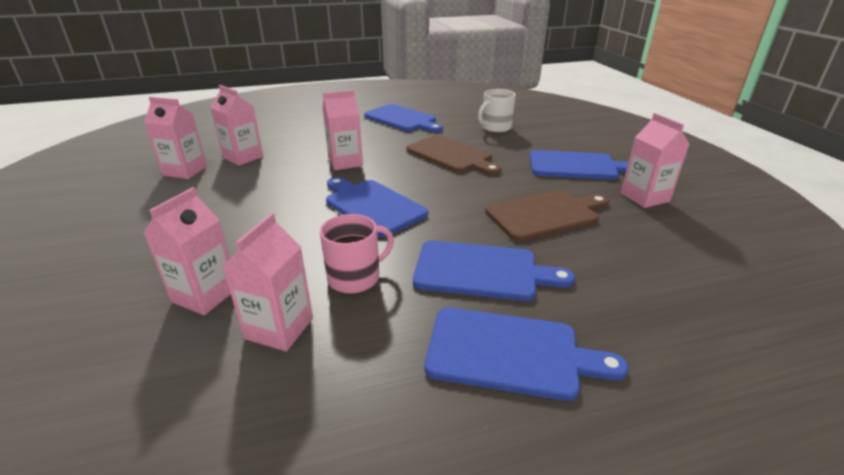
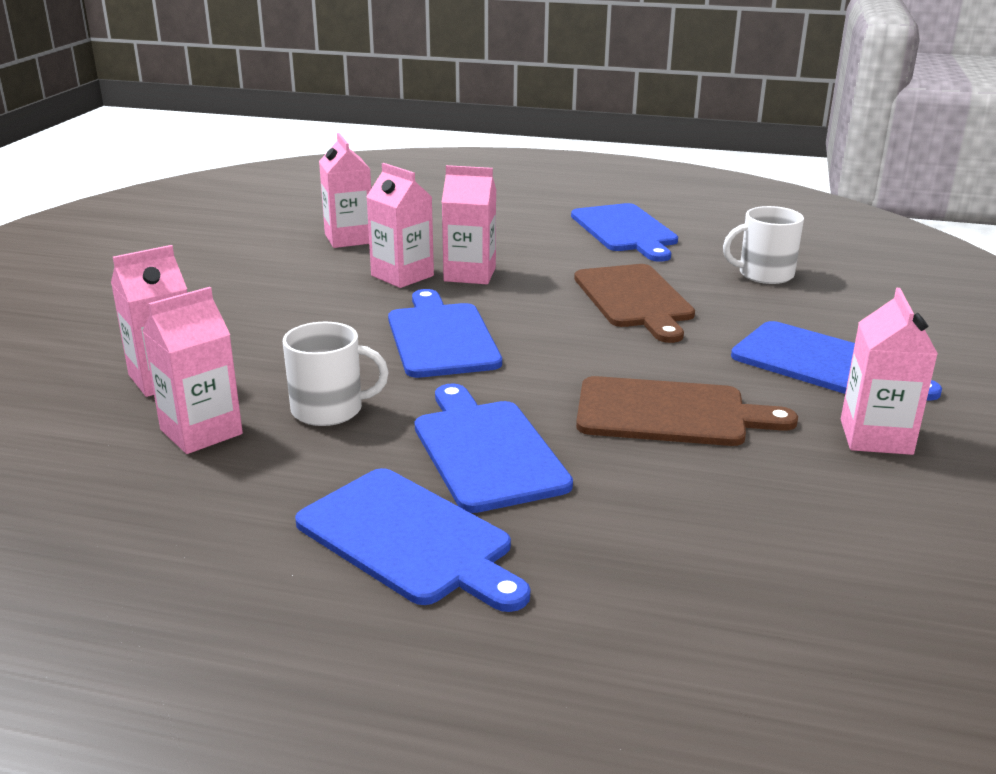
camera: 30 degrees right, 5 degrees down
pink carton [144,97,207,179] -> pink carton moved to [366,163,434,288]
pink mug [320,214,394,293] -> white mug [283,322,389,426]
blue cutting board [413,240,575,301] -> blue cutting board turned 150 degrees counterclockwise [415,383,573,513]

